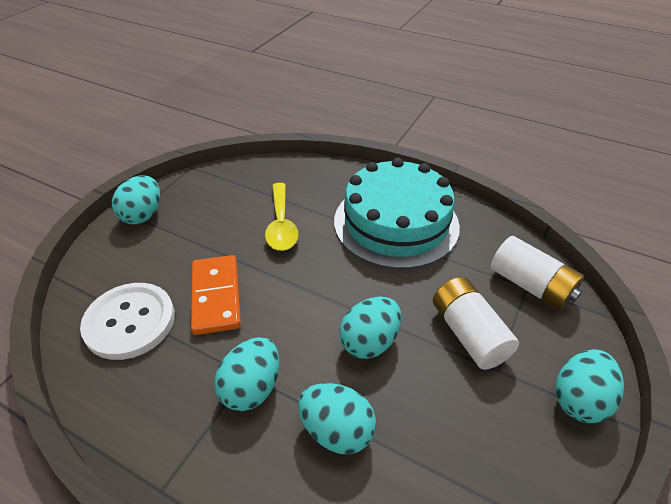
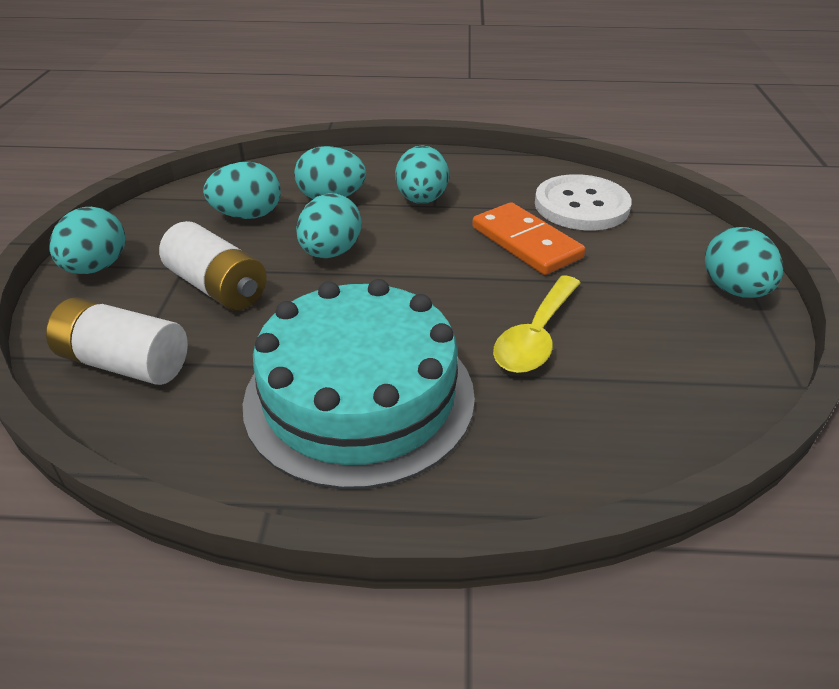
camera: 155 degrees right, 5 degrees down
yellow spoon [265,183,298,251] -> yellow spoon turned 120 degrees counterclockwise [493,275,580,373]
none -> turquoise egg [203,162,281,219]

